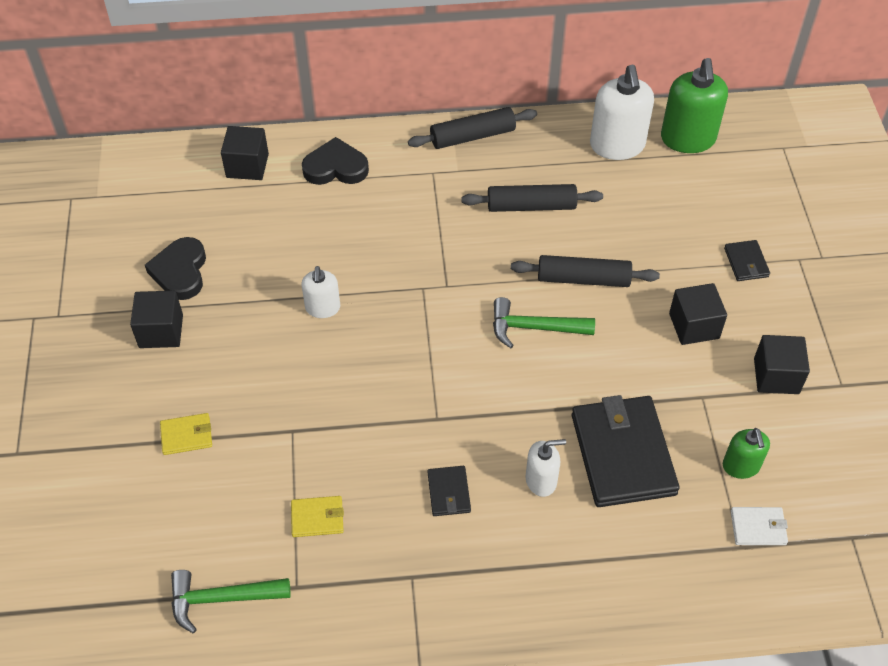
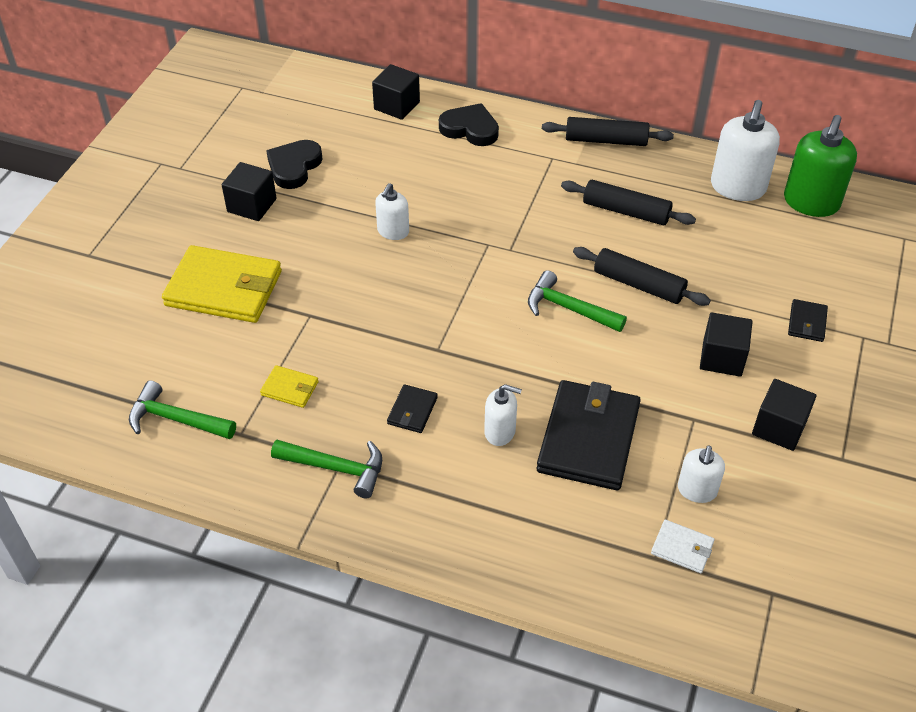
camera: 25 degrees right, 5 degrees down
yellow wallet [160,413,212,455] -> yellow wallet [162,245,282,323], size x2.22
green soap dispenser [723,428,770,479] -> white soap dispenser [678,445,725,503]
none -> green hammer [271,440,382,498]

